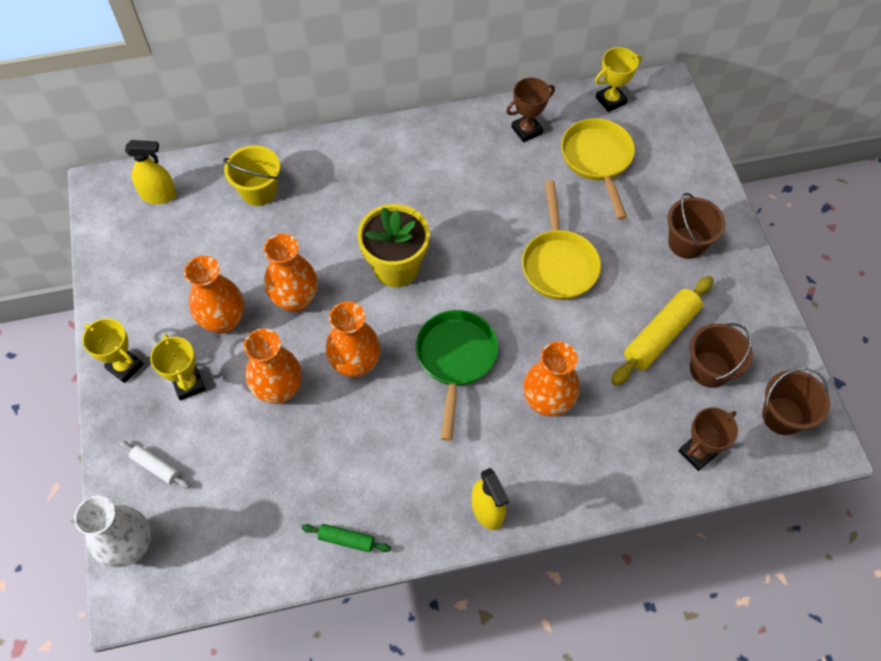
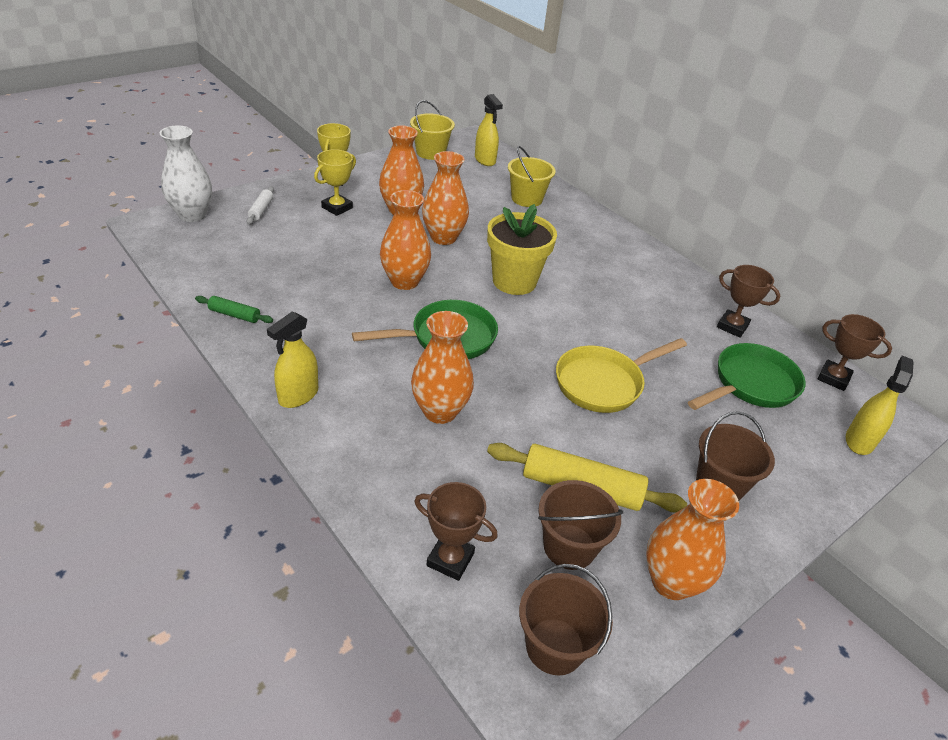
camera: 60 degrees right, 20 degrees down
orange vase [244,328,302,404] -> orange vase moved to [646,479,739,600]
green rolling pin [301,524,391,552] -> green rolling pin turned 60 degrees counterclockwise [195,296,273,323]
yellow pan [561,118,635,220] -> green pan [688,343,805,410]
yellow trophy [595,47,642,112] -> brown trophy [817,314,892,391]
none -> yellow bucket [410,100,455,160]
none -> yellow spray bottle [846,356,914,455]

